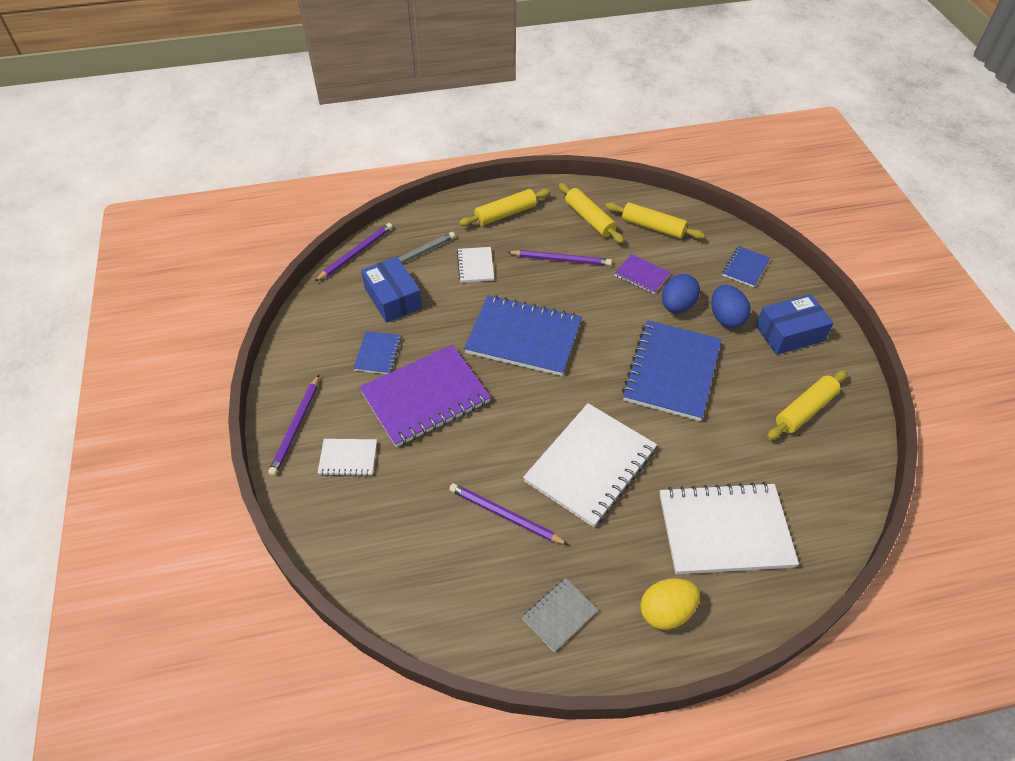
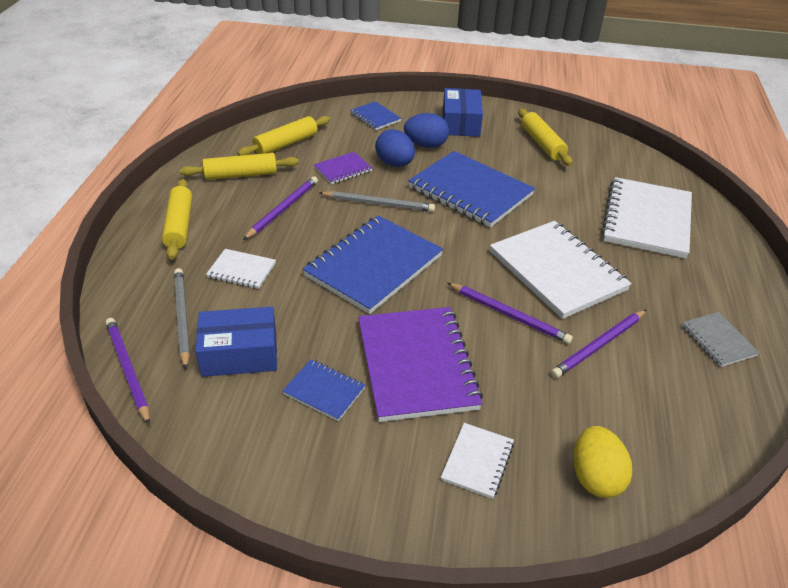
camera: 70 degrees left, 10 degrees down
purple pencil [268,375,319,476] -> purple pencil moved to [448,283,573,344]
yellow egg [640,578,700,630] -> yellow egg moved to [573,426,632,498]
none -> grey pencil [319,191,435,212]

